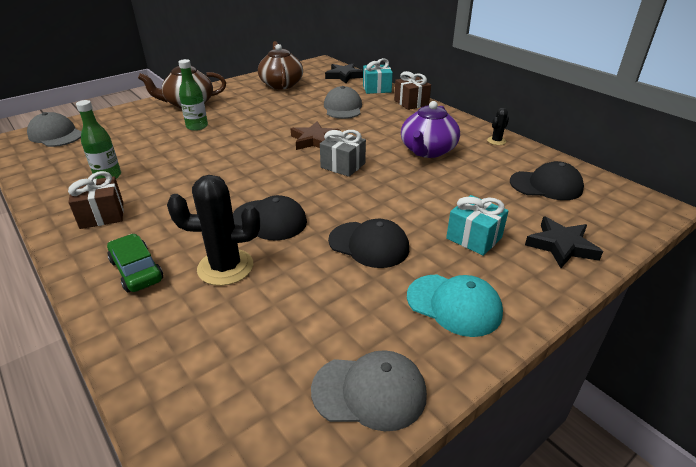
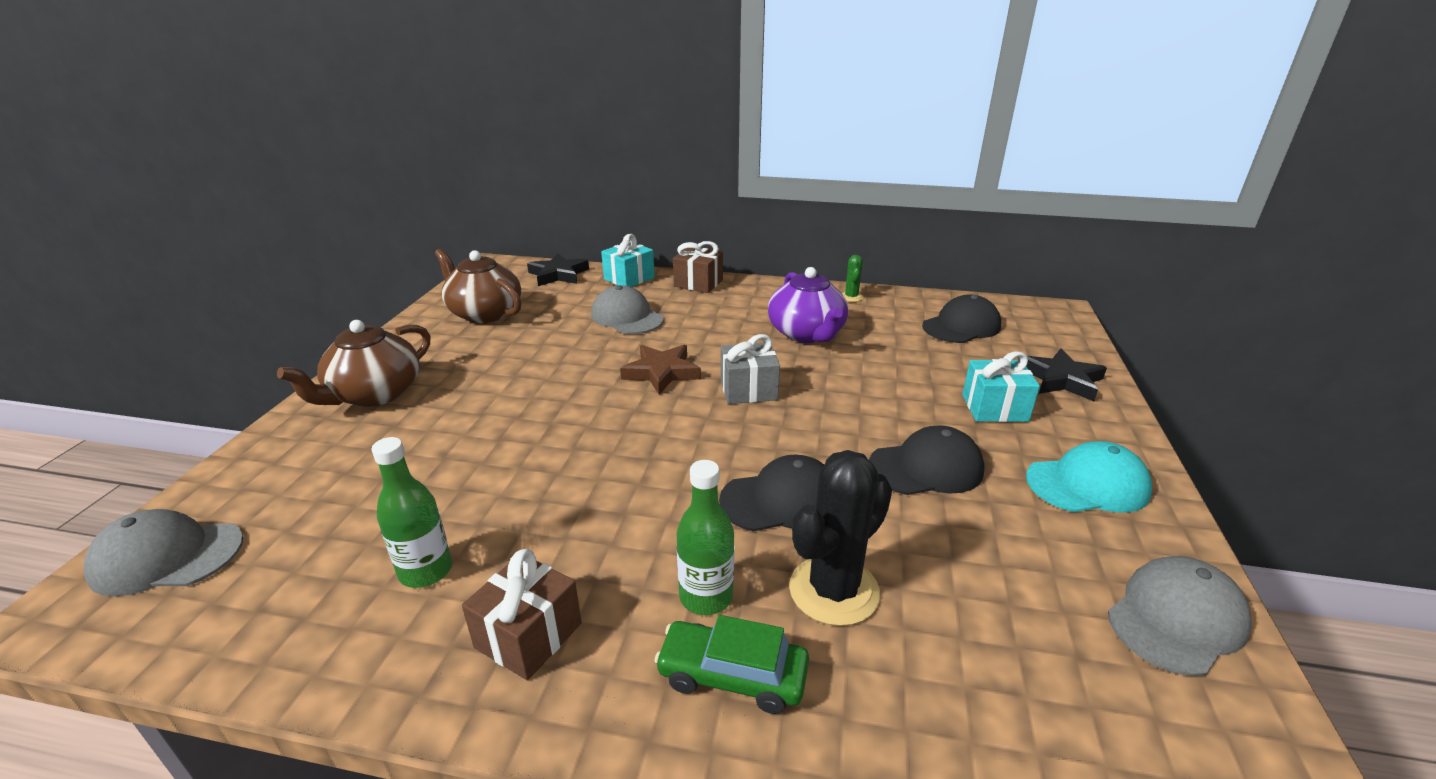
camera: 40 degrees left, 5 degrees down
green bottle [178,59,208,131] -> green bottle moved to [677,460,735,615]
black cactus [487,108,509,145] -> green cactus [842,255,864,302]

